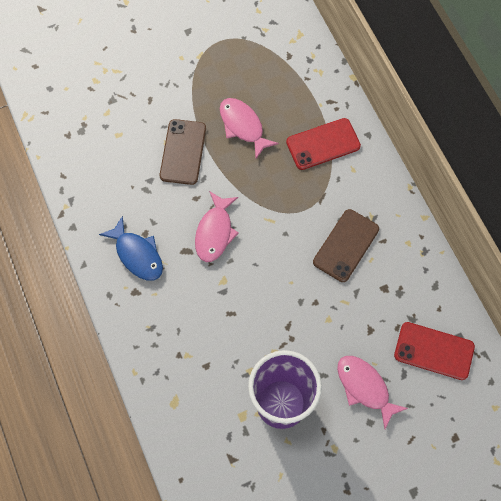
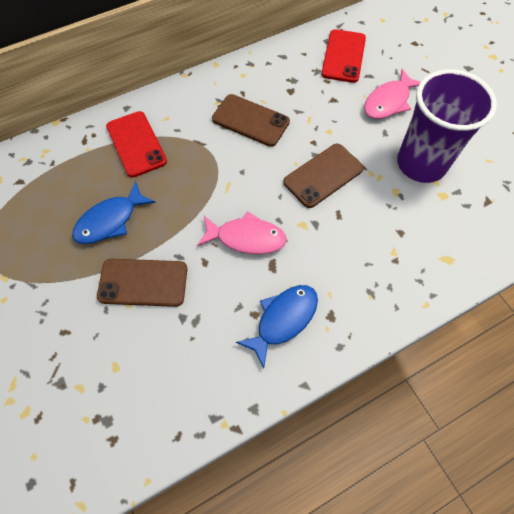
camera: 95 degrees left, 5 degrees down
pink fish [220,98,279,159] -> blue fish [72,181,156,244]
none -> brown phone [283,144,364,208]

